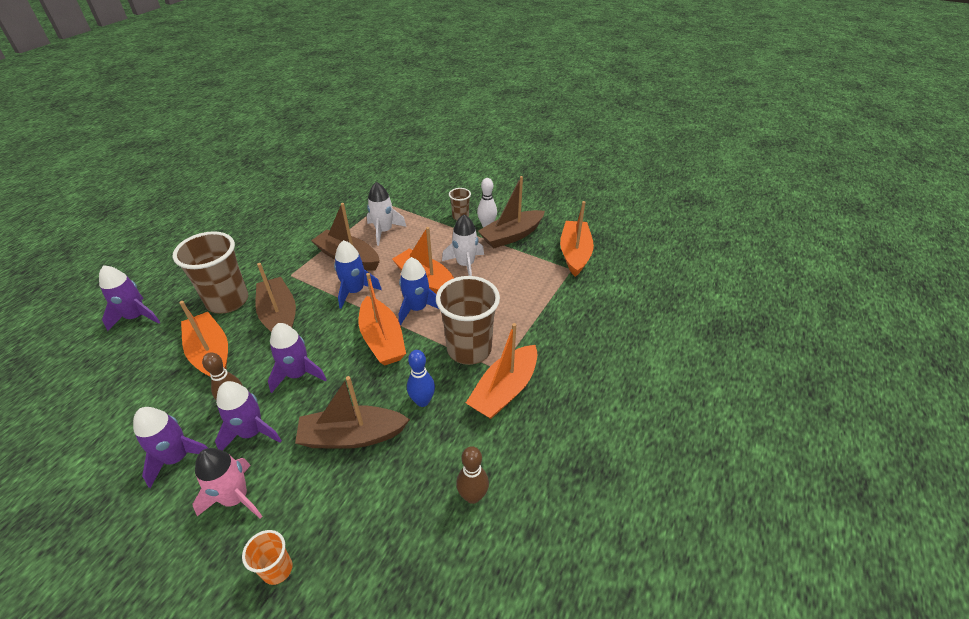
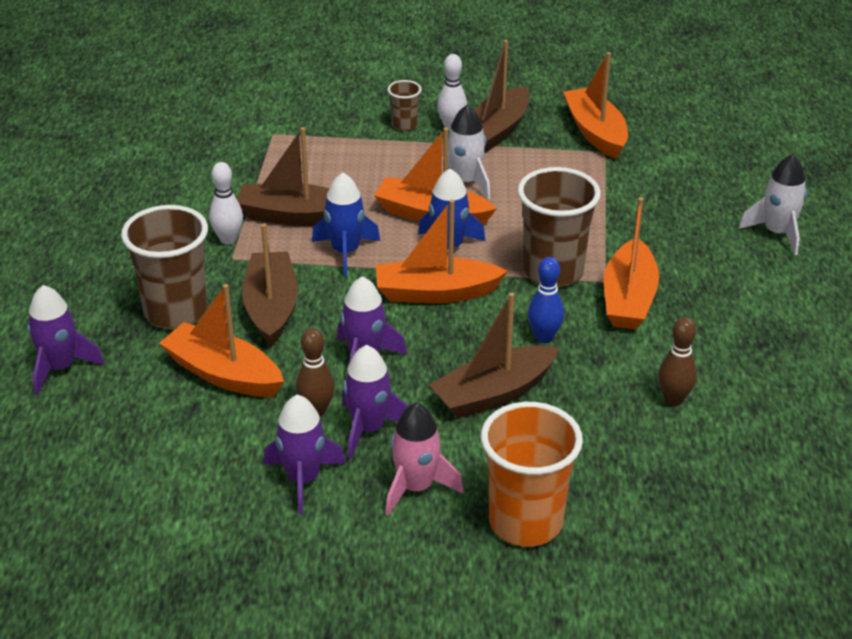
camera: 25 degrees left, 5 degrees down
orange cup [242,530,292,585] -> orange cup [481,402,583,547], size x2.07
brown boat [255,263,296,332] -> brown boat turned 45 degrees clockwise [242,223,298,346]
orange boat [359,273,406,366] -> orange boat turned 135 degrees clockwise [376,200,508,303]
white rocket [367,182,407,246] -> white rocket moved to [739,154,807,255]
none -> white bowling pin [209,162,243,245]

